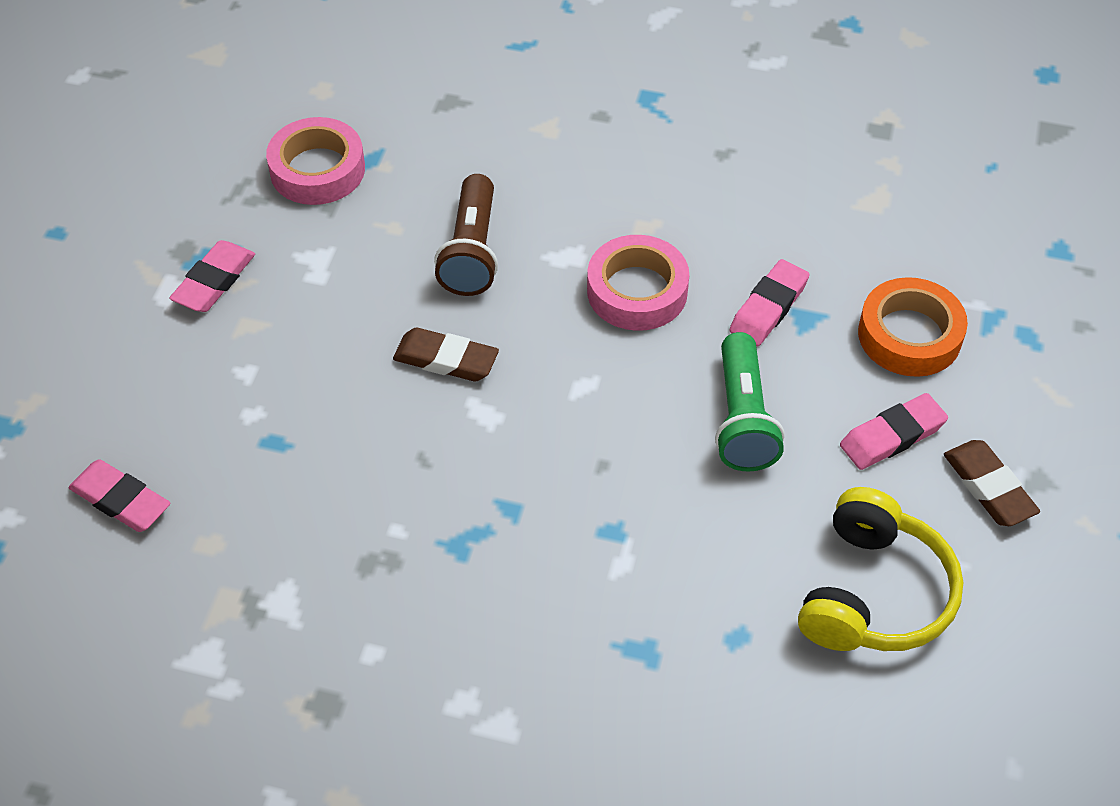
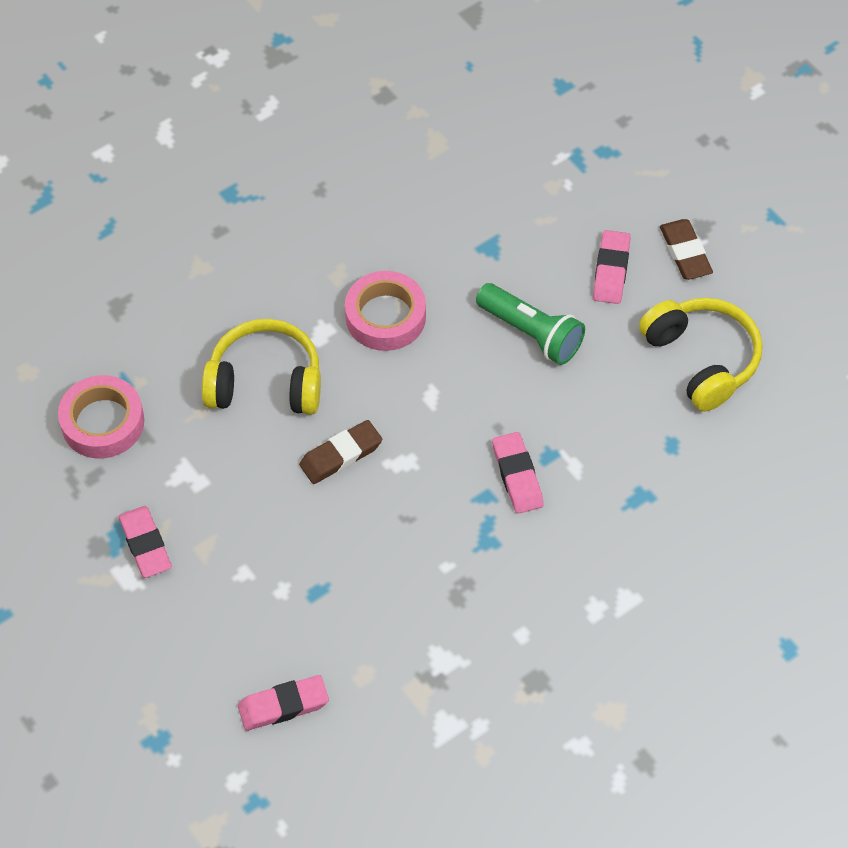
camera: 50 degrees left, 5 degrees up
brown flashlight [434,174,498,296] -> yellow headphones [202,319,321,415]
pink eraser [729,259,810,346] -> pink eraser moved to [492,432,544,514]
orange tape [858,277,968,377] -> none
brown eraser [944,440,1040,526] -> brown eraser turned 60 degrees clockwise [660,219,713,280]

